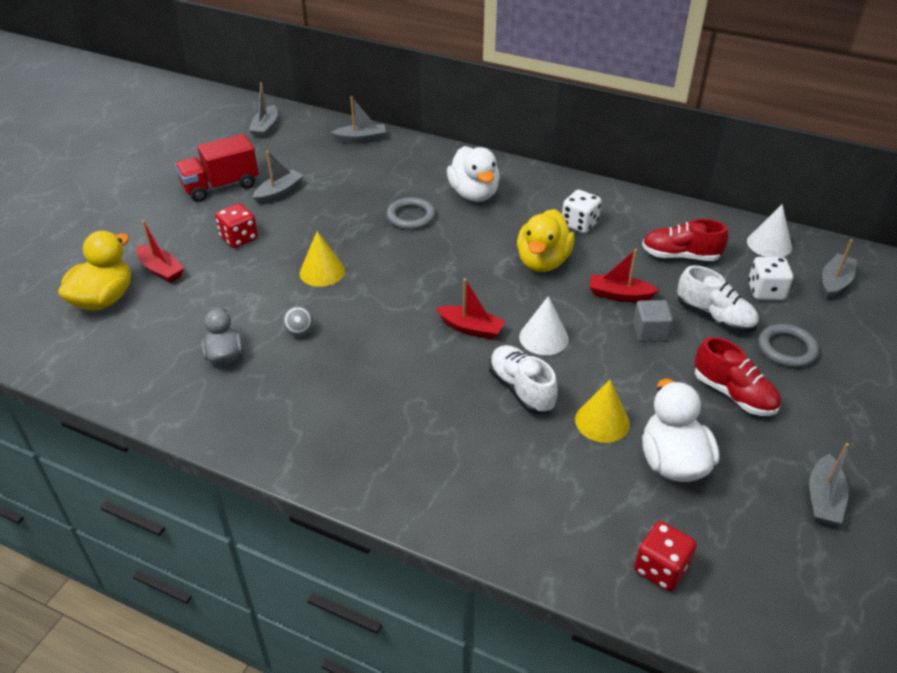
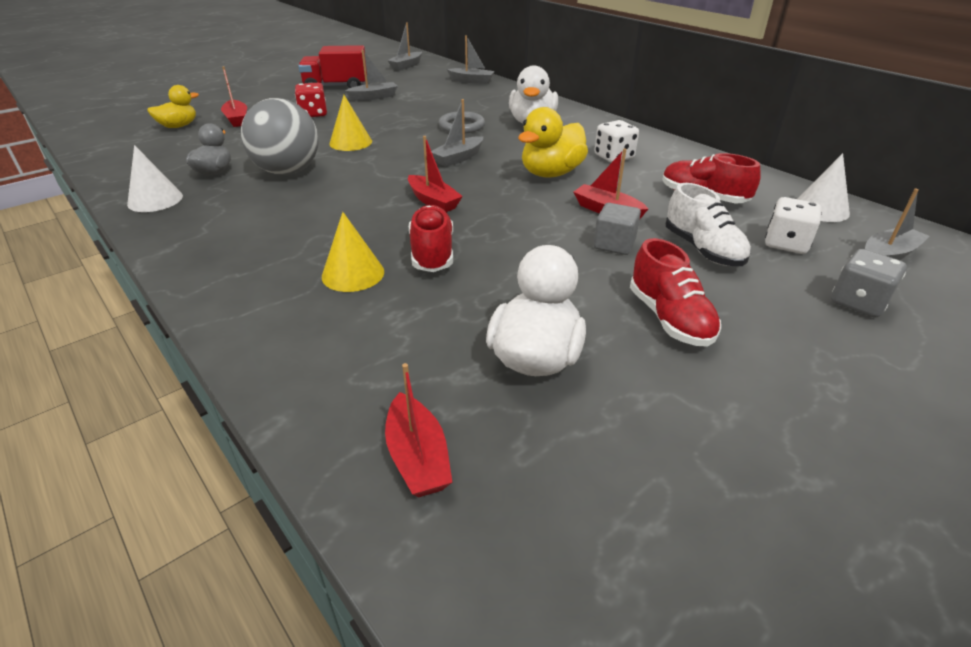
camera: 25 degrees right, 5 degrees down
yellow duck [58,231,131,311] -> yellow duck [147,85,199,128], size x0.65
grey ball [283,306,314,336] -> grey ball [241,98,319,175], size x2.49
white shoe [489,345,558,414] -> red shoe [409,205,453,272]
white cone [519,296,569,355] -> white cone moved to [127,145,183,212]
yellow cone [575,380,630,443] -> yellow cone moved to [322,212,384,292]
red dice [634,521,697,591] -> red boat [385,363,452,497]
grey ring [758,324,819,367] -> none
grey boat [809,443,849,525] -> grey boat moved to [431,99,483,167]
none -> grey dice [831,249,907,317]

